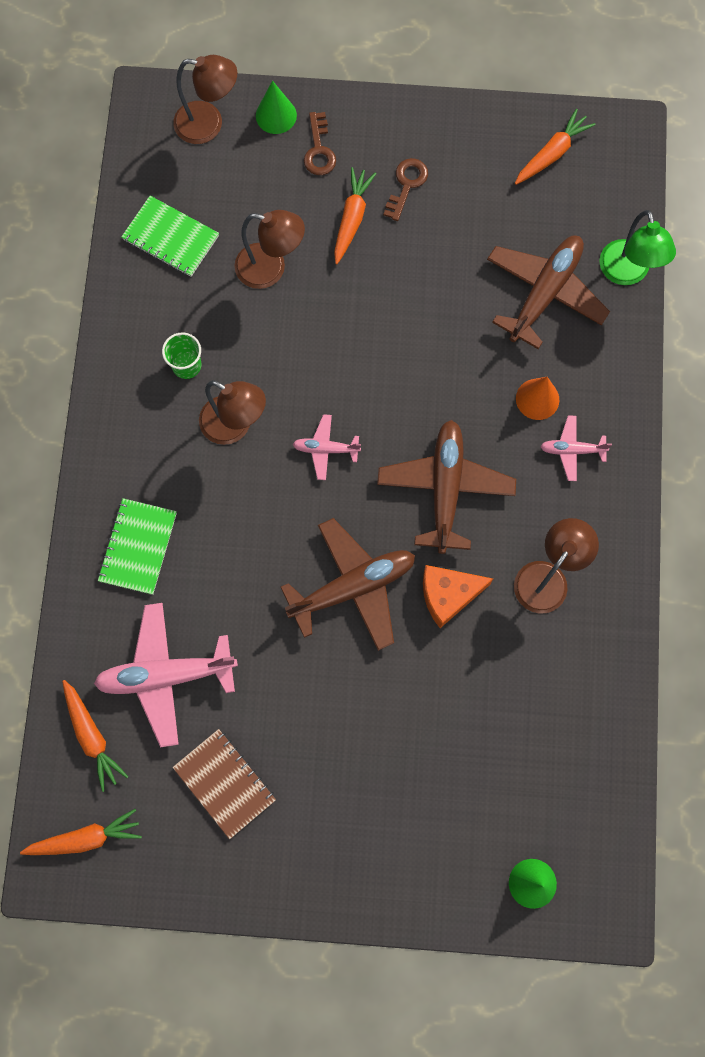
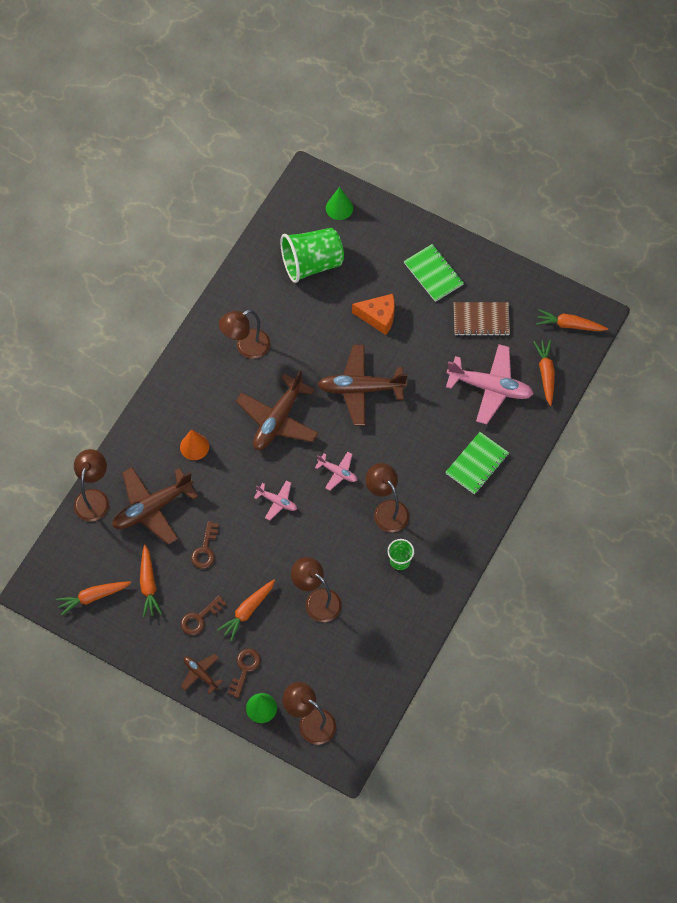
camera: 155 degrees left, 10 degrees down
green notebook [121,196,219,277] -> green notebook moved to [404,244,464,302]
brown notebook [173,729,276,839] -> brown notebook turned 75 degrees counterclockwise [454,302,510,336]
orange cheese [423,565,493,628] -> orange cheese moved to [352,294,395,335]
pink plane [540,415,612,481] -> pink plane moved to [254,480,297,520]
green lamp [599,210,676,285] -> brown lamp [74,449,109,522]
none -> orange carrot [140,545,162,617]
none -> brown plane [181,654,223,694]
none -> brown key [191,521,219,569]
none -> green cup [281,228,344,283]

